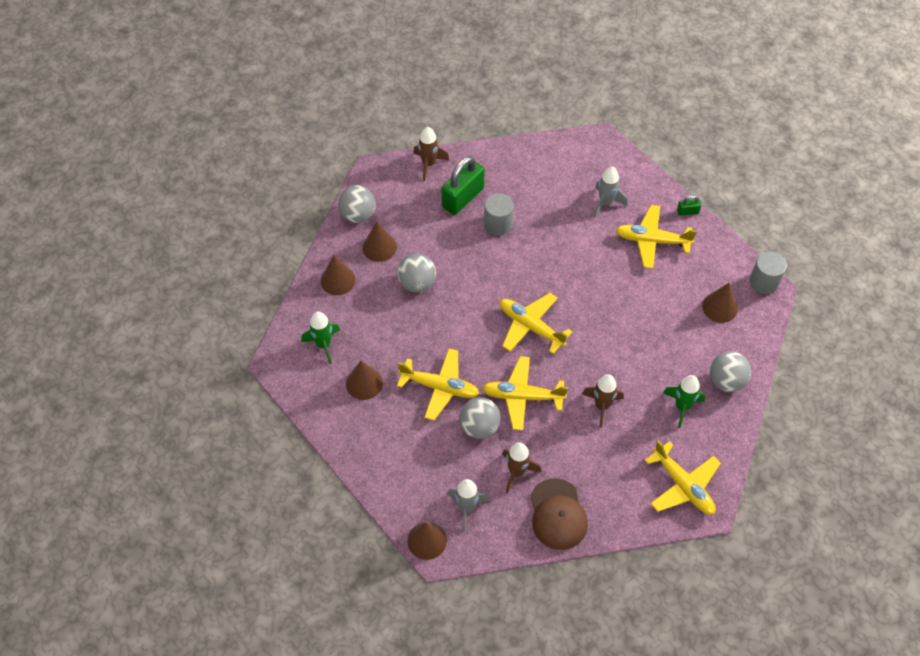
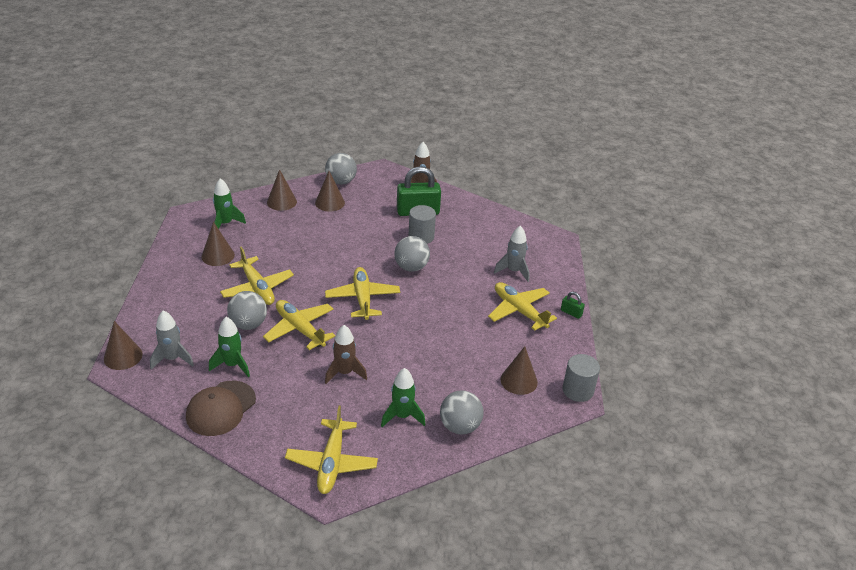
camera: 40 degrees right, 20 degrees down
grey ball [398,254,436,292] -> grey ball moved to [394,236,430,272]
brown rocket [502,443,541,493] -> green rocket [209,317,250,377]

